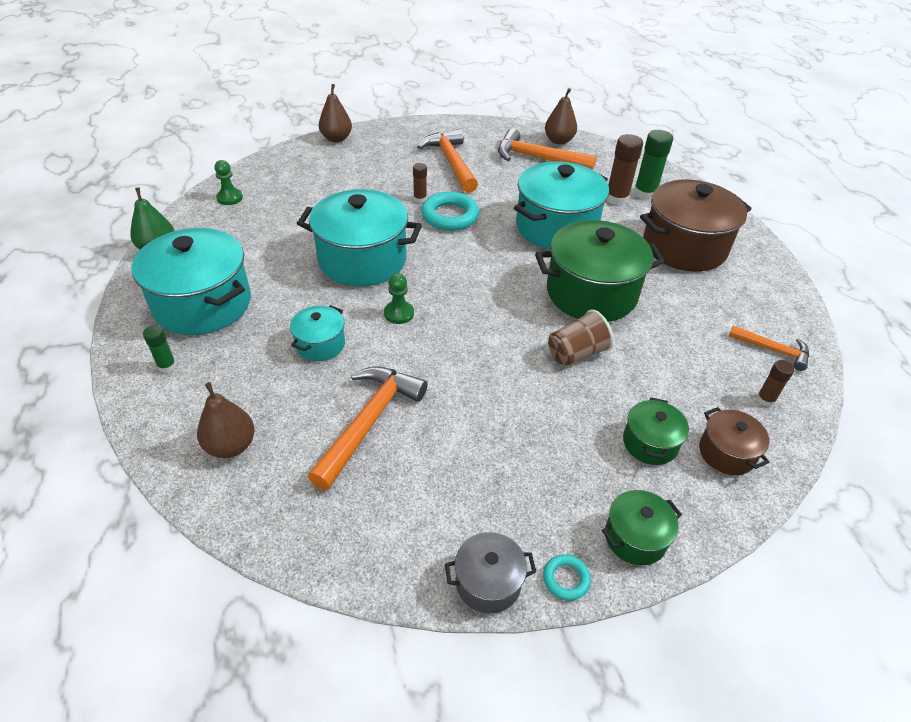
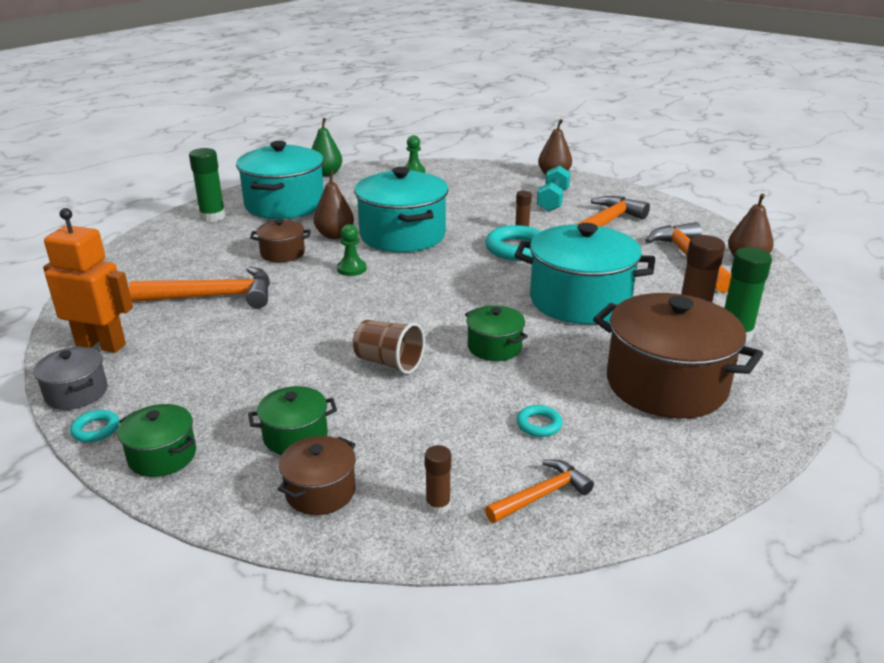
camera: 60 degrees right, 15 degrees down
green glue stick [143,325,176,373] -> green glue stick [189,148,226,222], size x1.77
brown pear [197,382,255,458] -> brown pear moved to [314,171,354,239]
turquoise pot [290,305,345,361] -> brown pot [250,219,311,262]
green pot [535,220,665,322] -> green pot [465,305,528,361], size x0.49
orange hammer [729,326,809,371] -> orange hammer turned 120 degrees counterclockwise [485,460,594,523]
none -> orange robot [43,208,133,353]
none -> turquoise ring [517,405,563,437]
none -> turquoise dumbbell [537,165,571,212]

